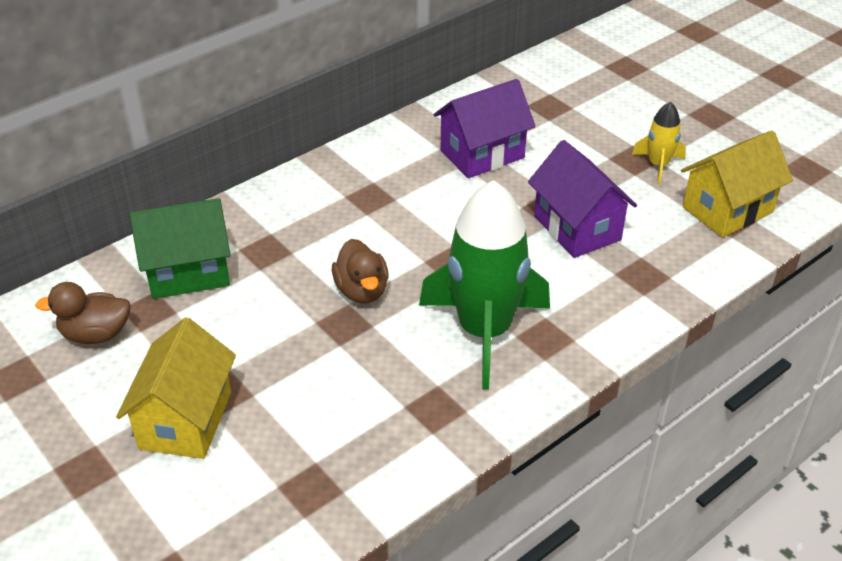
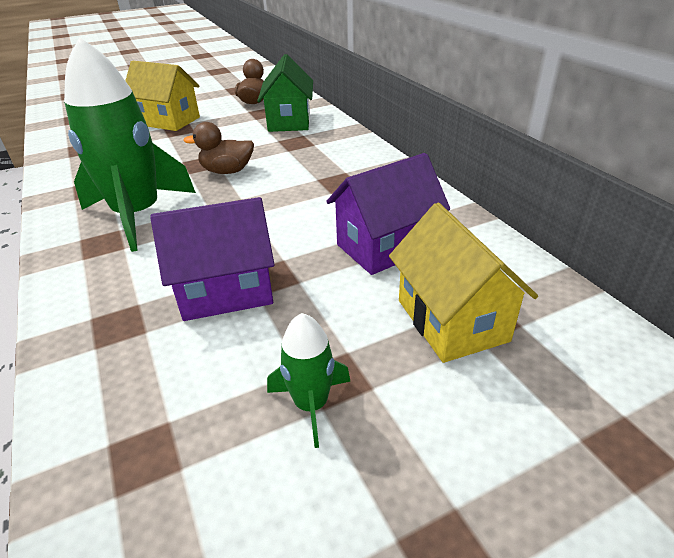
camera: 105 degrees right, 5 degrees down
purple house [433,79,536,178] -> purple house turned 75 degrees clockwise [326,153,450,275]
yellow rocket [632,102,686,184] -> green rocket [267,313,350,448]
yellow house [681,130,793,237] -> yellow house moved to [389,203,538,363]

